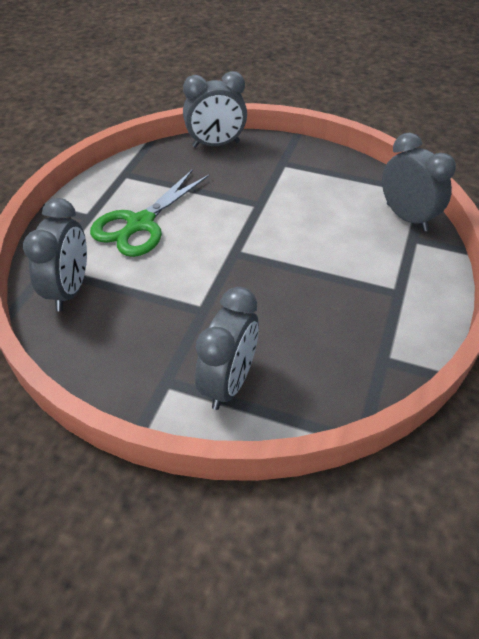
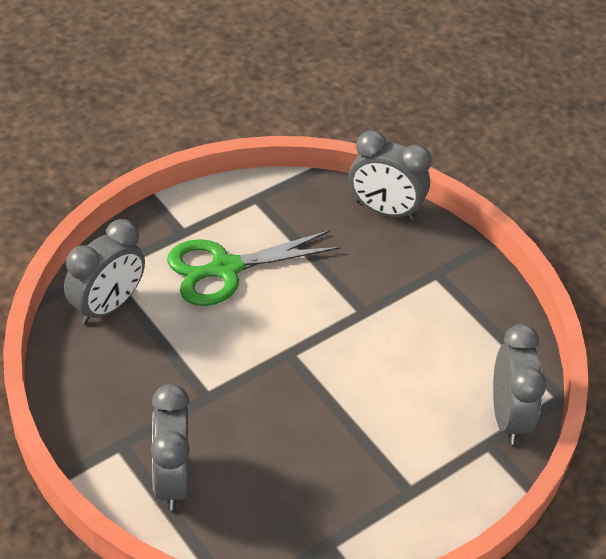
camera: 30 degrees right, 0 degrees up
grey clock [195,287,259,410] -> grey clock turned 120 degrees clockwise [151,384,190,510]

